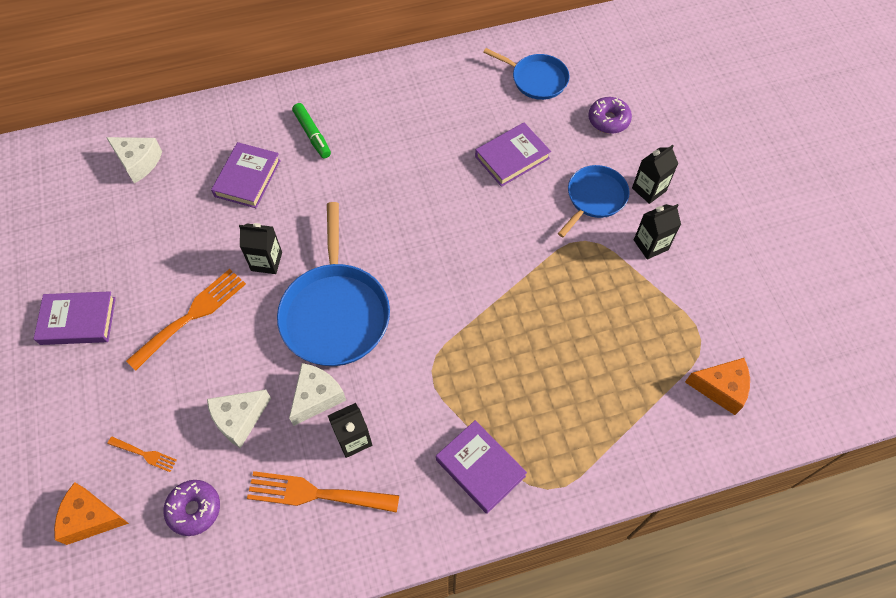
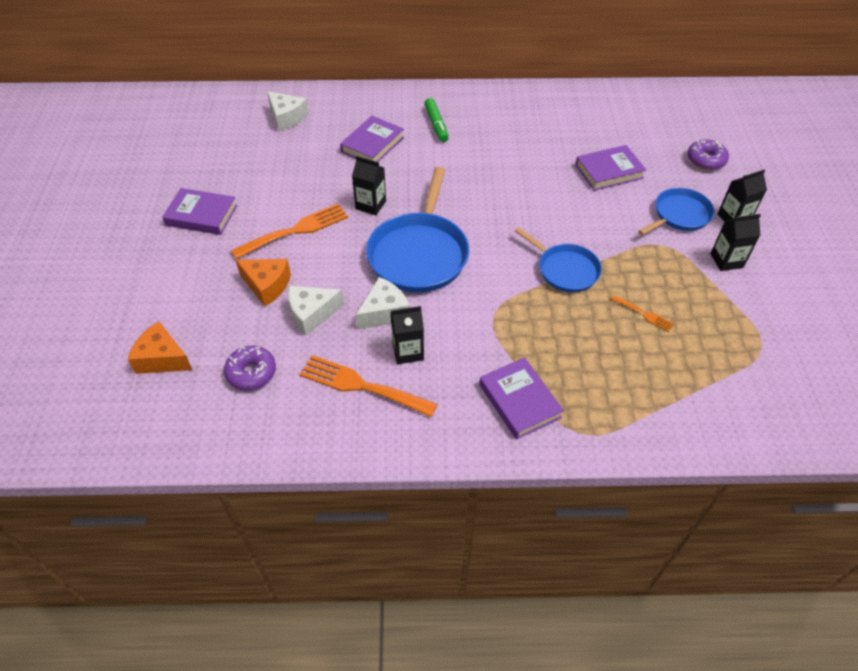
camera: 15 degrees right, 10 degrees down
orange fork [108,437,177,472] -> orange fork moved to [611,295,674,332]
blue pan [483,48,569,100] -> blue pan moved to [515,227,602,292]
orange cheese [685,358,750,415] -> orange cheese moved to [236,259,291,306]

